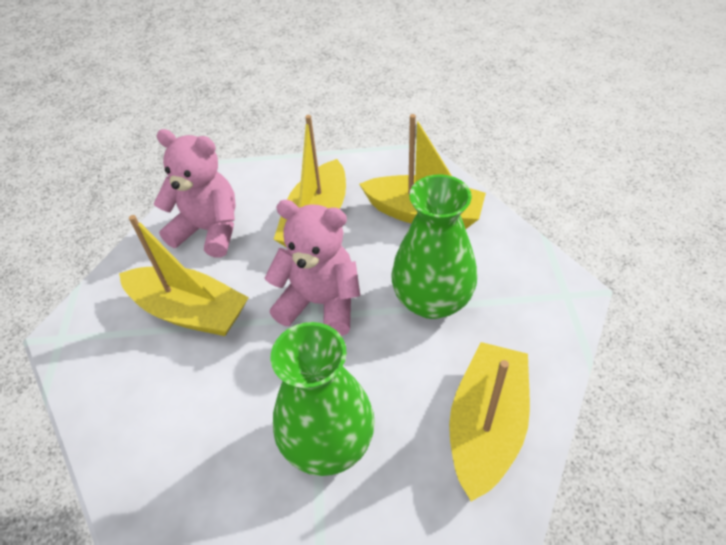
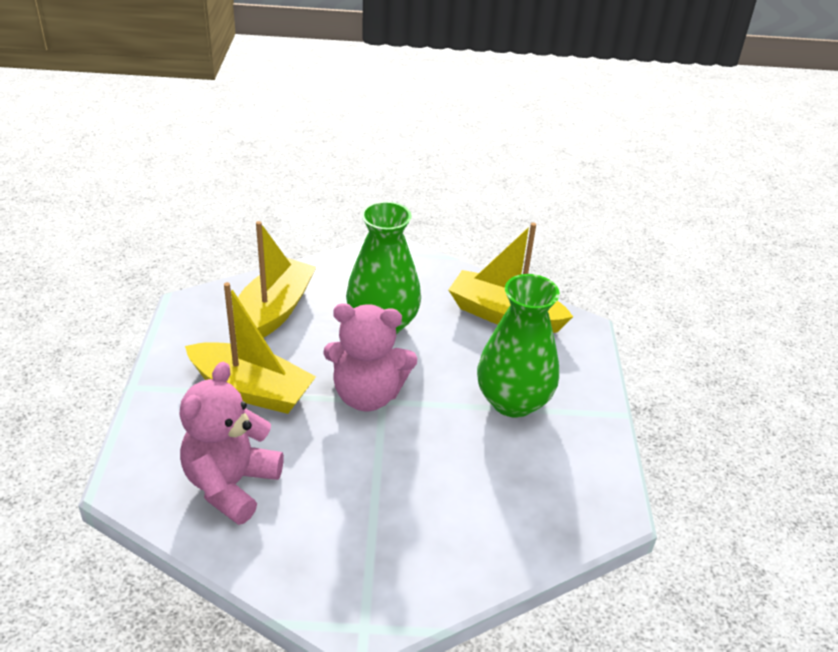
camera: 90 degrees left, 10 degrees down
yellow boat [119,215,249,336] -> none
pink teddy bear [265,200,360,336] -> pink teddy bear turned 105 degrees counterclockwise [323,303,417,411]

